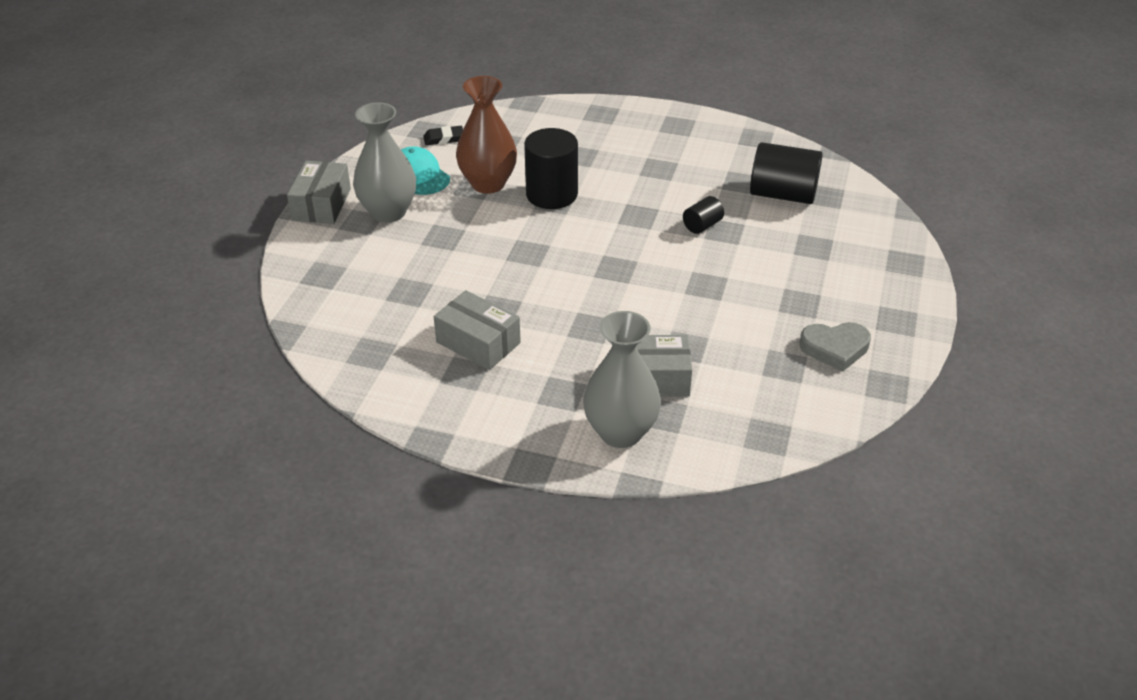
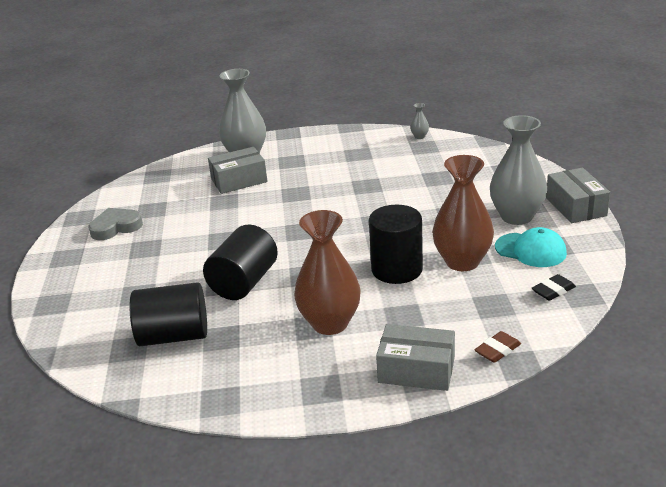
camera: 160 degrees right, 10 degrees down
grey box [434,290,521,370] -> grey box moved to [376,324,455,391]
black cylinder [683,196,724,234] -> black cylinder [203,225,278,300], size x1.97
none -> brown vase [294,210,361,335]
none -> grey vase [410,103,429,139]
none -> brown eraser [474,331,521,363]

